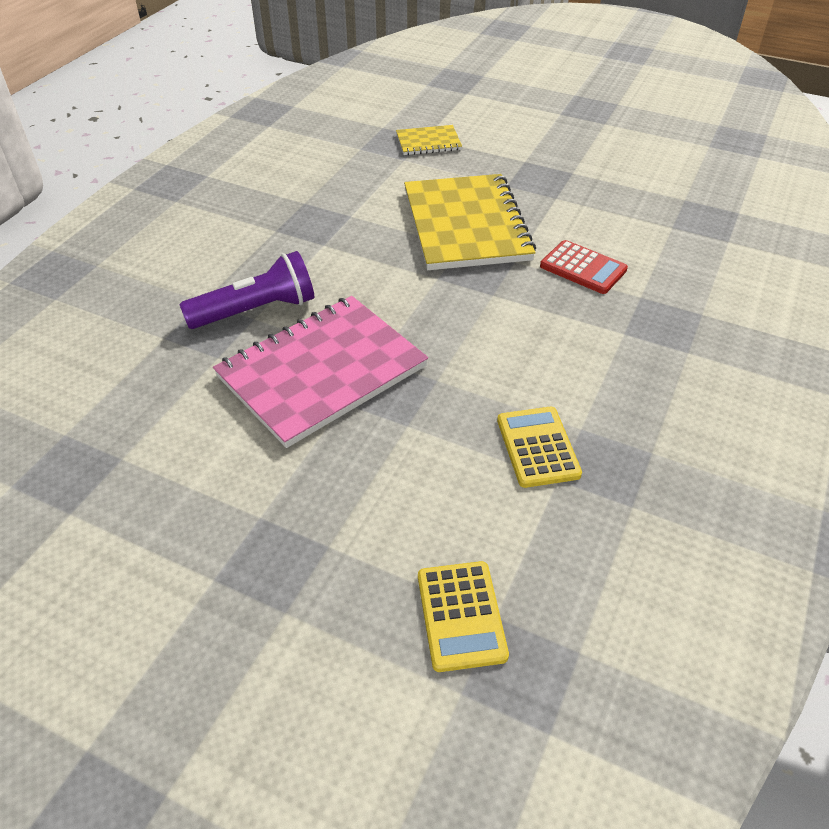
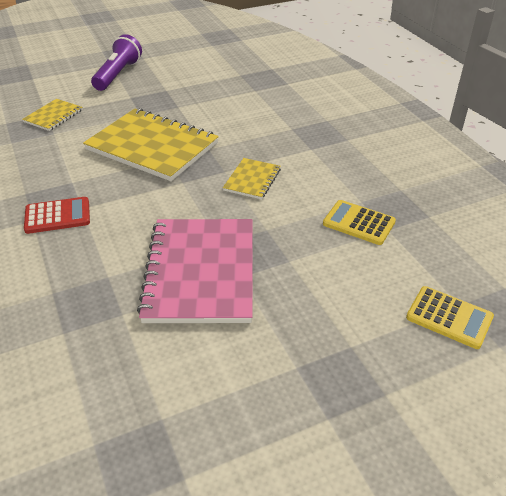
camera: 50 degrees left, 5 degrees down
purple flashlight [179,251,314,329] -> purple flashlight moved to [91,34,142,91]
red calculator [540,240,628,294] -> red calculator moved to [24,197,90,234]
none -> yellow notebook [223,158,281,199]

